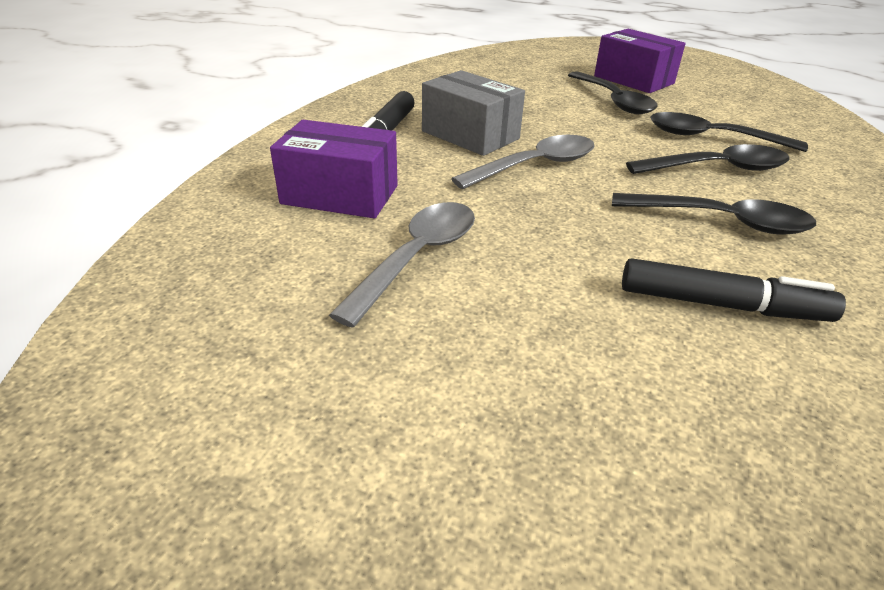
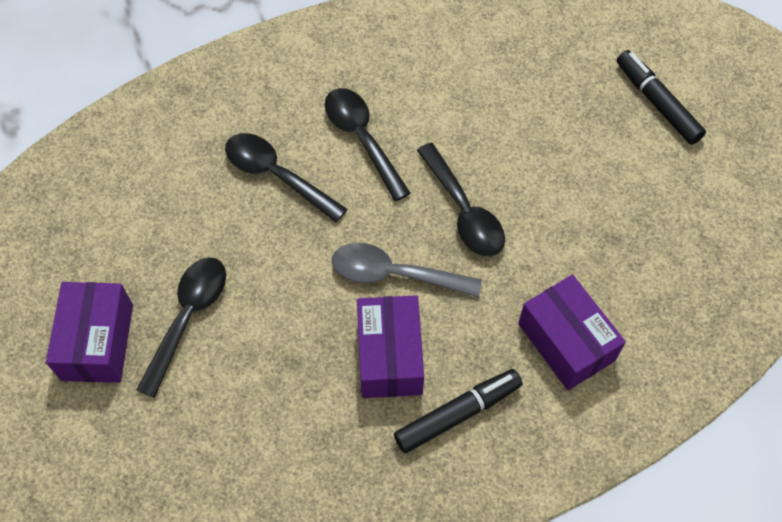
camera: 135 degrees left, 25 degrees up
grey spoon [329,202,475,328] -> none
grey box [422,70,525,156] -> purple box [357,295,424,398]
black marker [622,258,846,322] -> black marker moved to [617,50,706,145]
black spoon [650,112,808,152] -> black spoon moved to [417,143,505,257]

